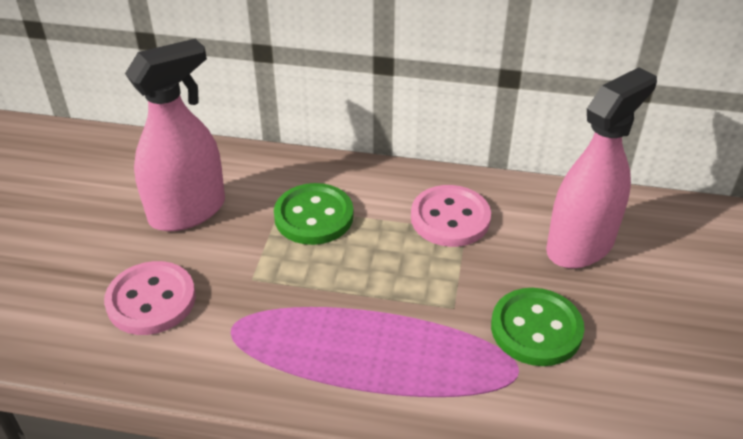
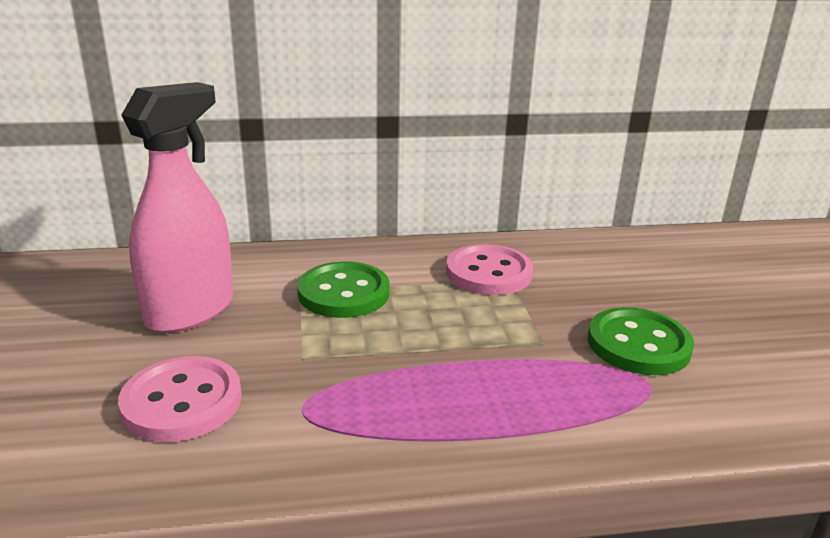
camera: 20 degrees left, 15 degrees down
pink spray bottle [546,68,657,268] -> none

